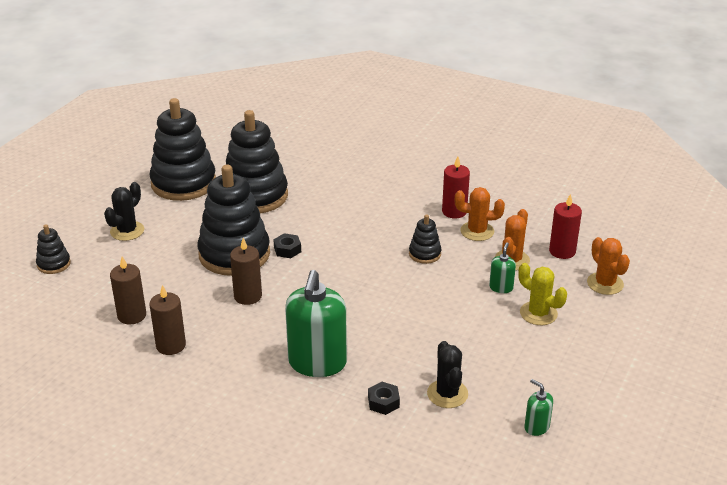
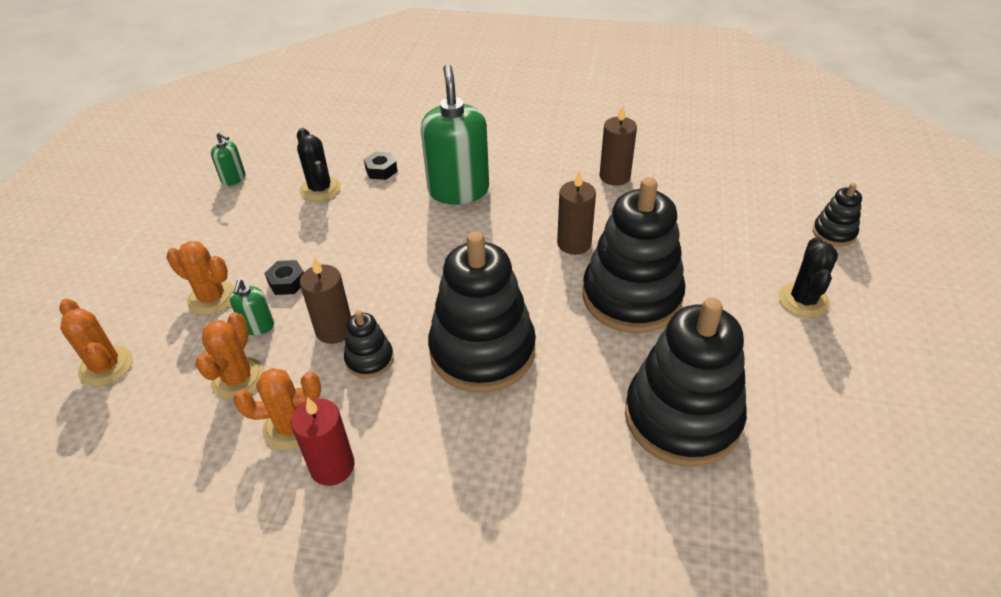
camera: 165 degrees right, 10 degrees up
brown candle [110,257,146,325] -> brown candle moved to [300,258,351,344]
black stacking toy [149,98,216,201] -> black stacking toy moved to [428,232,536,393]
black nut [273,233,301,258] -> black nut moved to [265,260,304,295]
yellow cactus [519,263,567,325] -> orange cactus [166,241,235,315]
red candle [549,194,582,259] -> none

